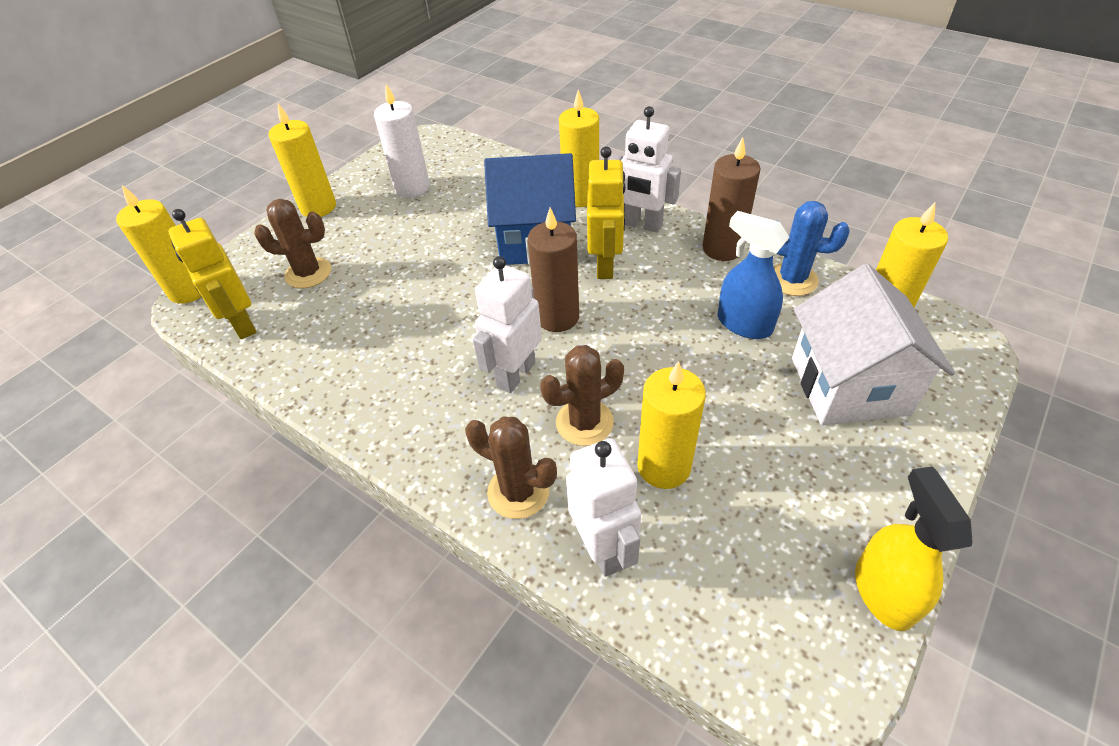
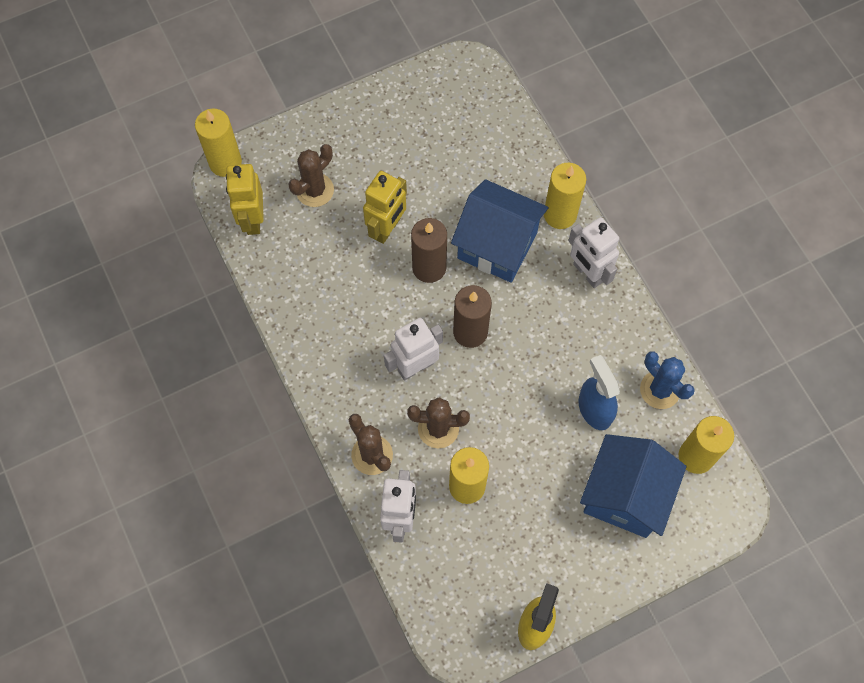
camera: 25 degrees right, 20 degrees up
brown cactus [254,199,331,288] -> brown cactus turned 75 degrees counterclockwise [288,144,334,207]
yellow candle [269,104,336,217] -> none
white candle [374,84,430,198] -> none
yellow robot [587,146,626,279] -> yellow robot moved to [363,171,407,244]
brown candle [702,137,761,261] -> brown candle moved to [411,218,447,283]
white house [792,264,955,425] -> blue house [580,434,687,538]

